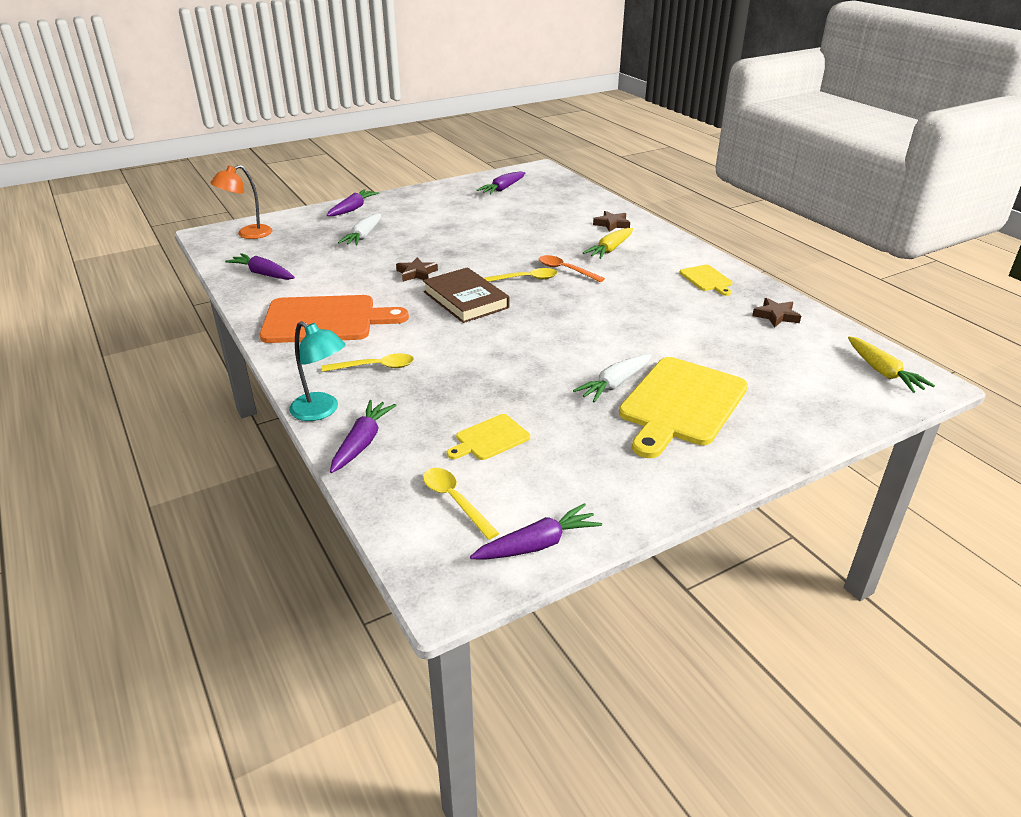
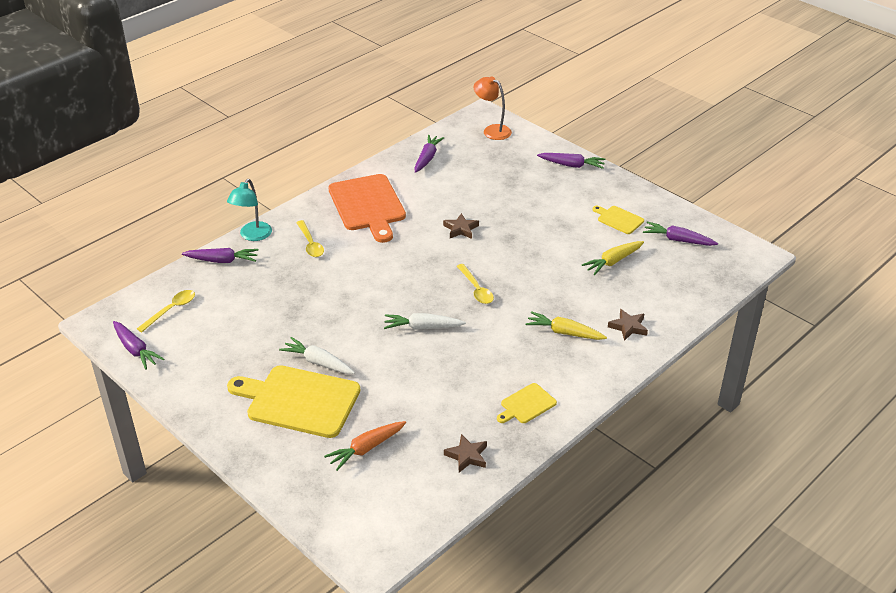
camera: 75 degrees right, 5 degrees up
white carrot [338,213,381,246] -> white carrot moved to [384,313,466,330]
brown book [423,267,509,323] -> none
yellow cutting board [447,414,530,460] -> yellow cutting board moved to [593,206,644,234]
orange spoon [539,255,605,282] -> none
yellow carrot [848,336,935,393] -> yellow carrot moved to [582,241,644,275]
none -> orange carrot [324,421,406,471]

